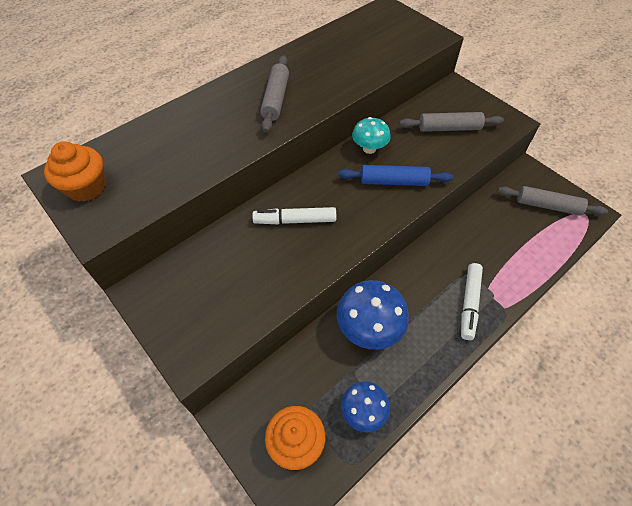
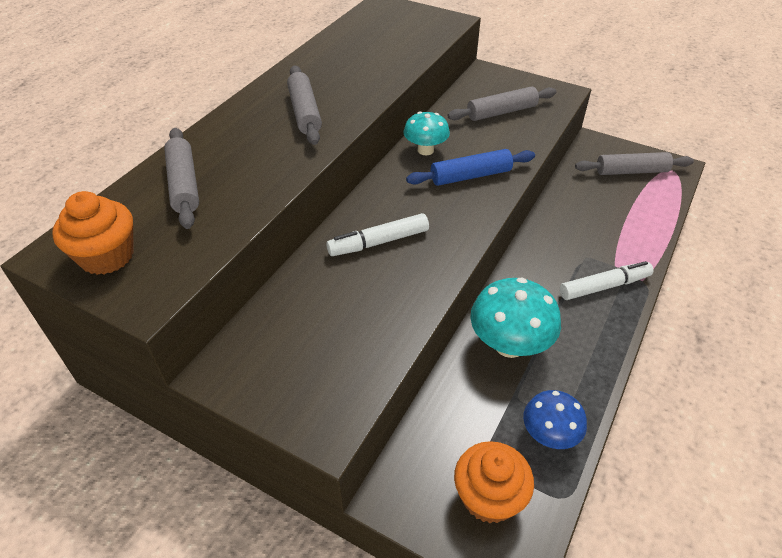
camera: 20 degrees left, 10 degrees down
blue mushroom [337,280,409,350] -> turquoise mushroom [470,278,561,358]
white marker [461,263,483,340] -> white marker turned 105 degrees counterclockwise [560,261,654,300]
none -> grey rolling pin [164,128,199,229]

